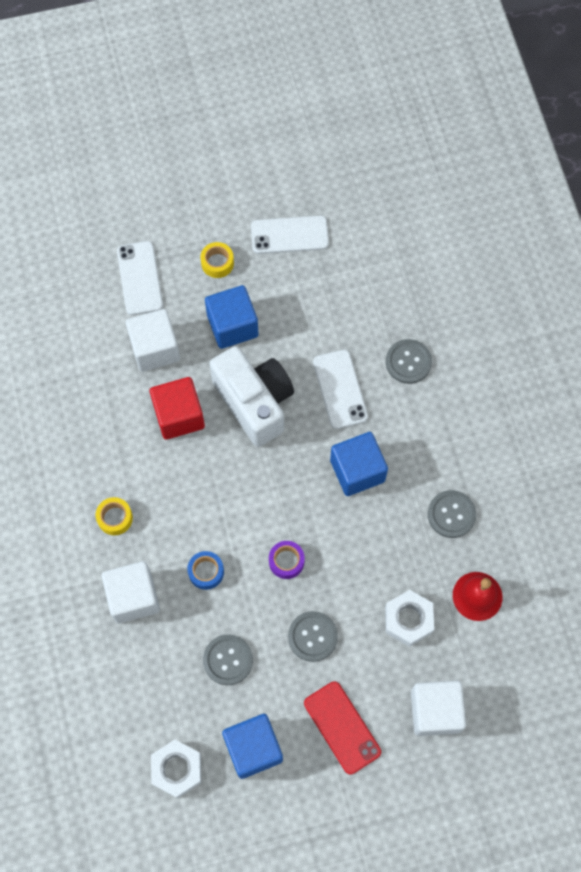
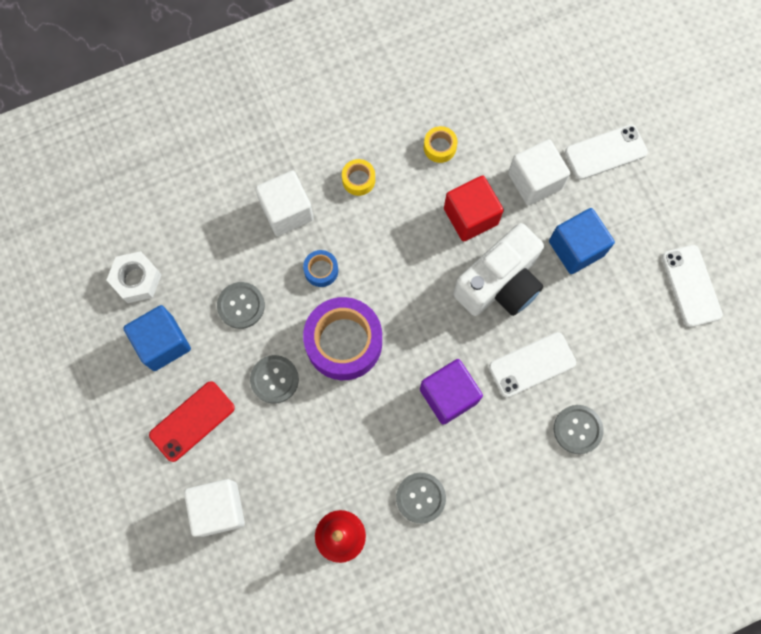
camera: 80 degrees right, 5 degrees up
yellow tape [200,242,234,278] -> yellow tape moved to [424,126,458,163]
purple tape [269,541,305,579] -> purple tape [303,297,382,380], size x2.21
blue cube [330,432,388,496] -> purple cube [420,359,483,425]
white nut [385,590,434,647] -> none

